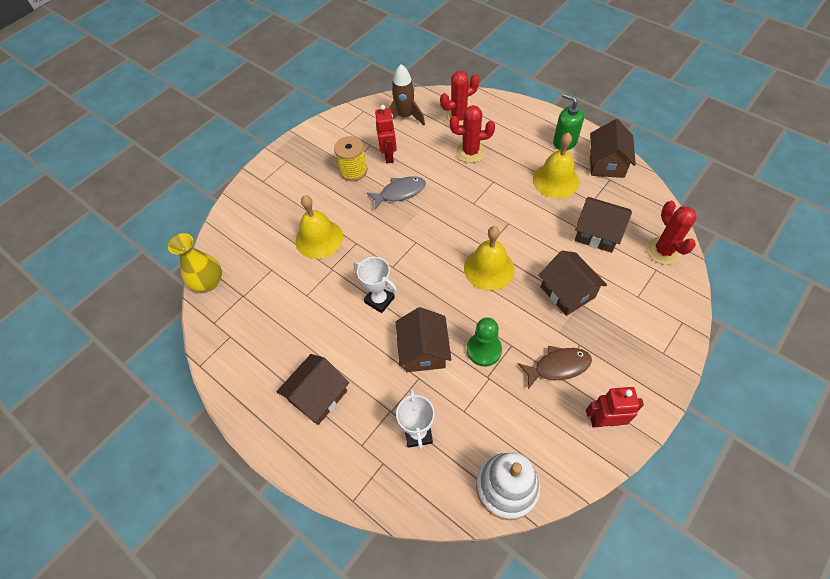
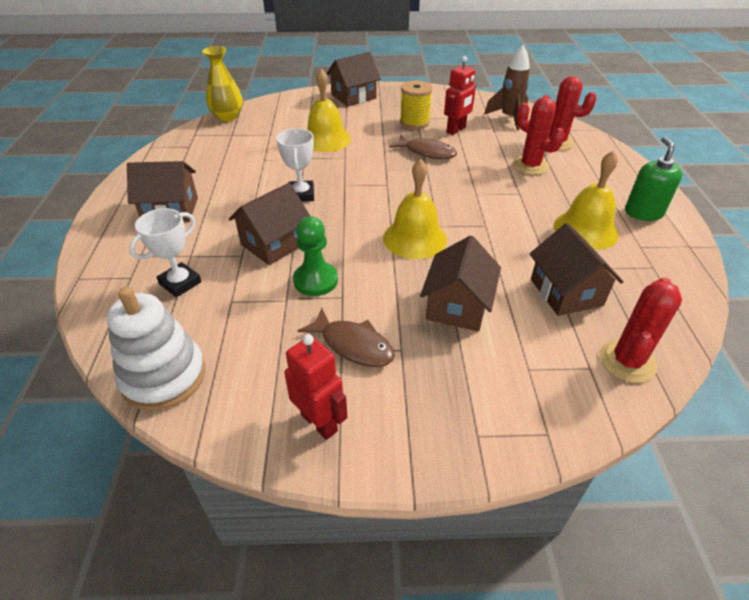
camera: 45 degrees right, 15 degrees down
grey fish [367,176,426,210] -> brown fish [389,135,457,159]
brown house [590,119,636,178] -> brown house moved to [326,52,381,107]

